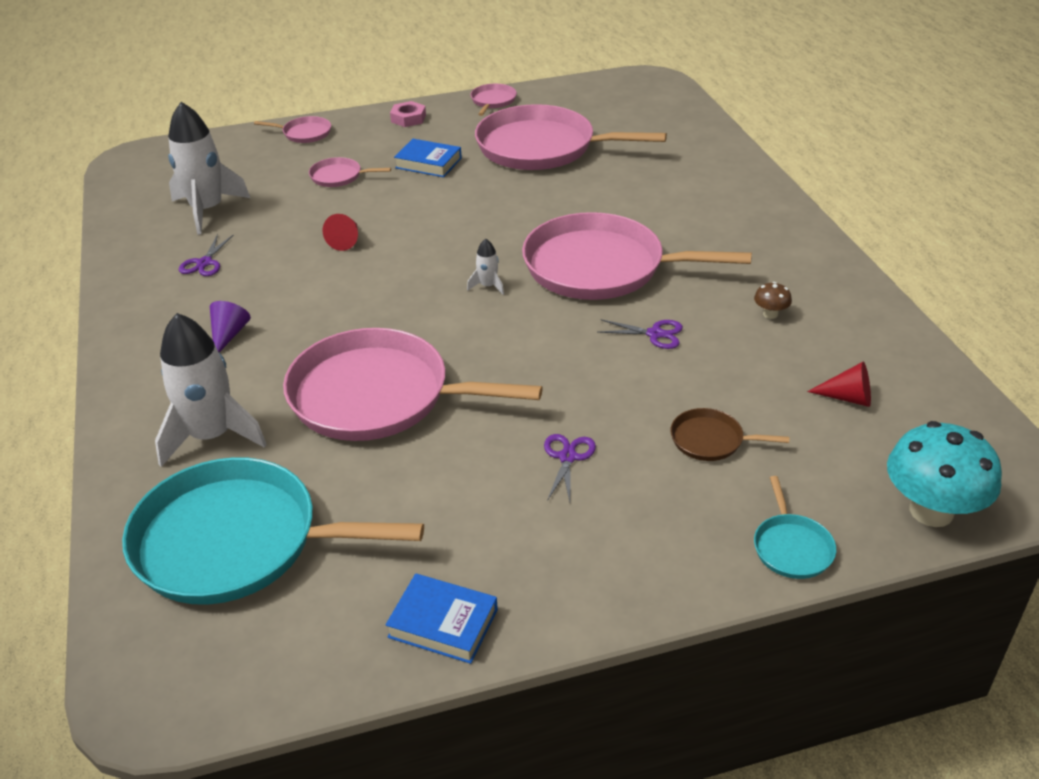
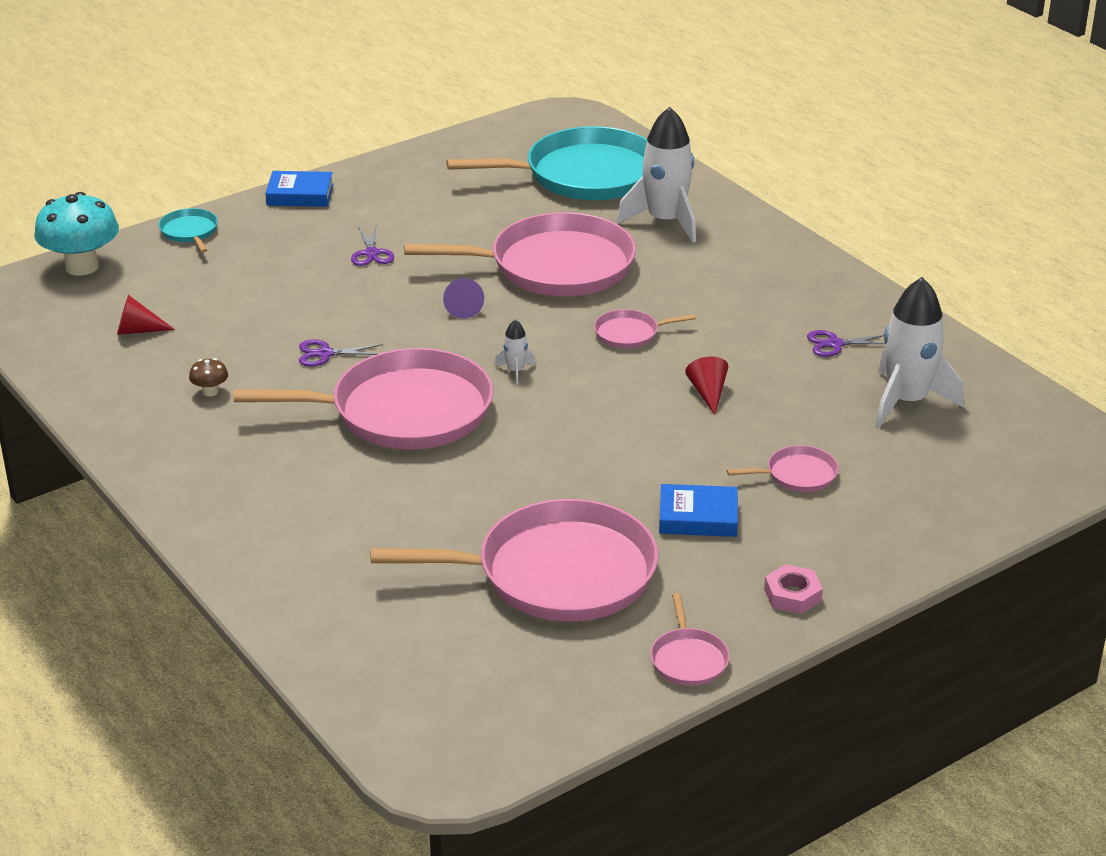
camera: 160 degrees right, 5 degrees down
purple scissors [179,234,233,276] -> purple scissors turned 90 degrees counterclockwise [807,330,885,357]
purple cone [210,301,251,353] -> purple cone moved to [443,278,484,319]
pink pan [254,116,331,143] -> pink pan moved to [594,309,696,348]
blue book [385,573,498,664] -> blue book moved to [265,171,333,207]
brown pan [670,408,790,461] -> none

